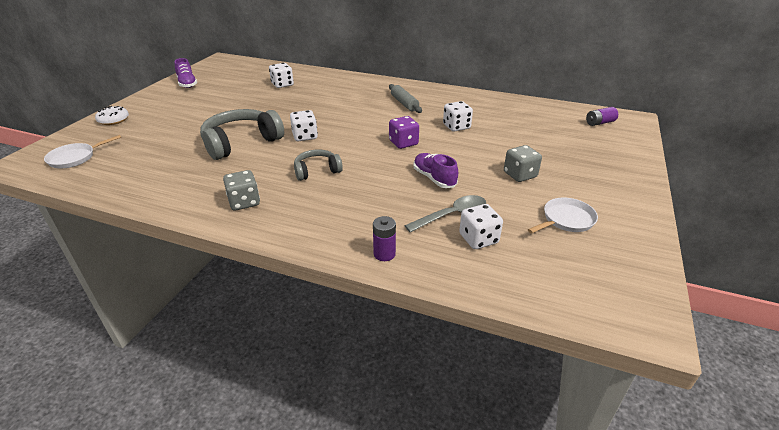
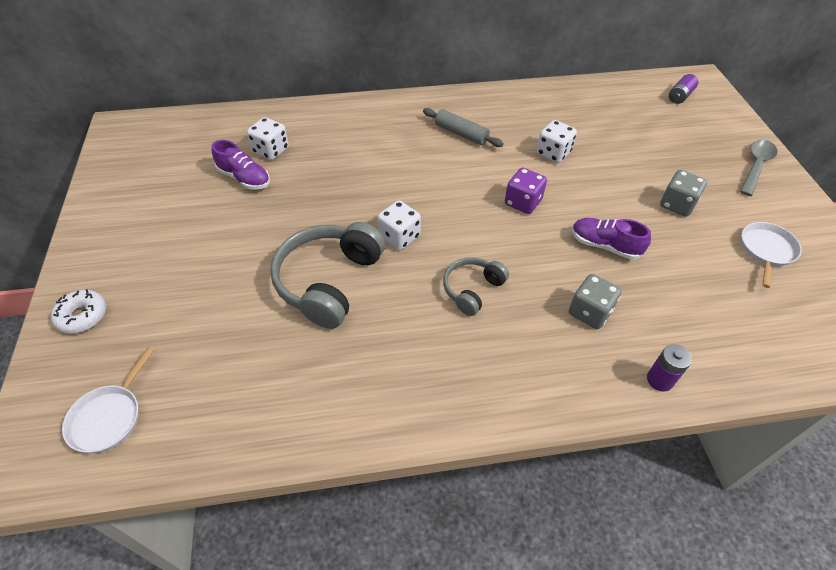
camera: 30 degrees left, 15 degrees up
purple shoe [174,58,197,88] -> purple shoe moved to [212,140,270,190]
grey dice [223,170,260,211] -> grey dice moved to [569,274,622,329]
grey spoon [405,195,486,233] -> grey spoon moved to [740,140,777,196]
white dice [459,204,503,249] -> none

